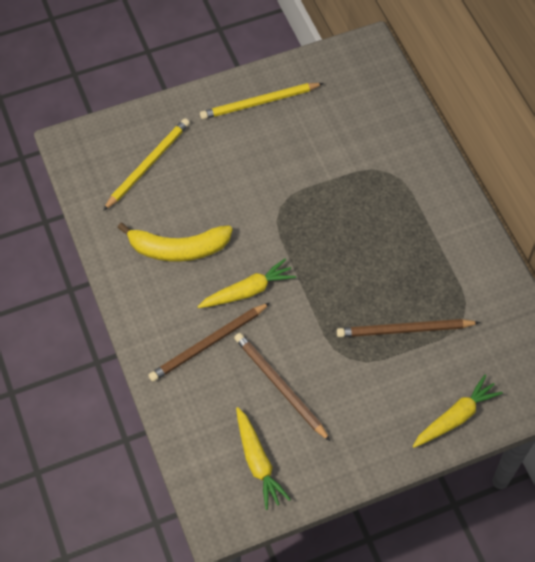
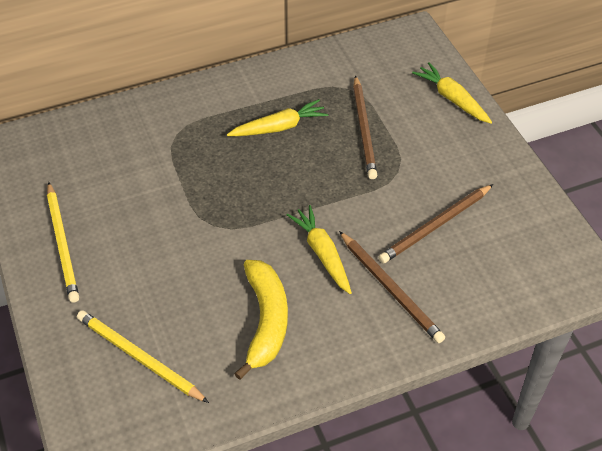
camera: 90 degrees left, 10 degrees down
yellow carrot [236,407,291,510] -> yellow carrot moved to [227,99,329,136]

